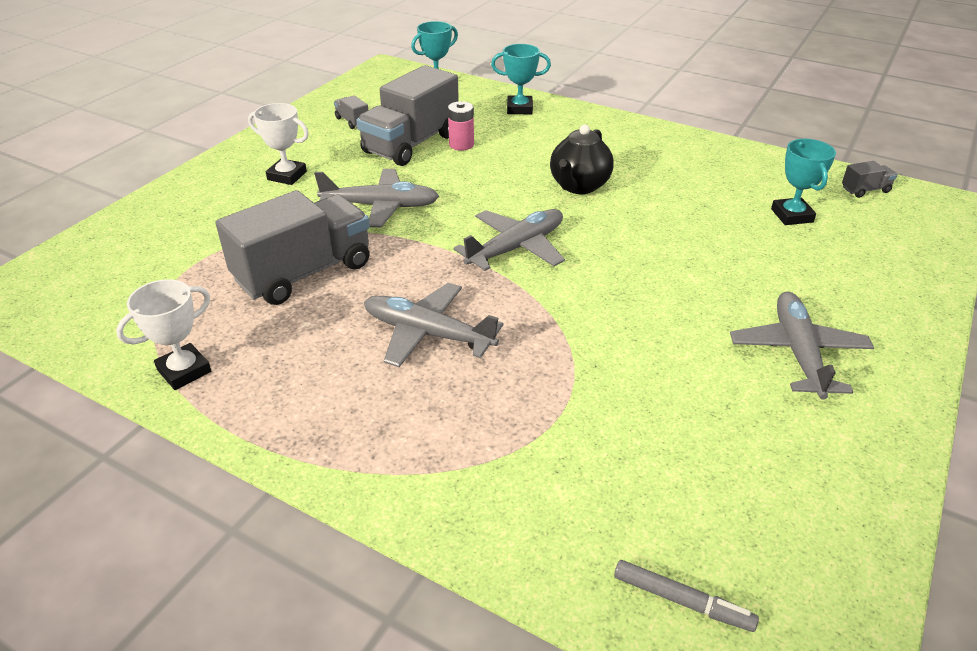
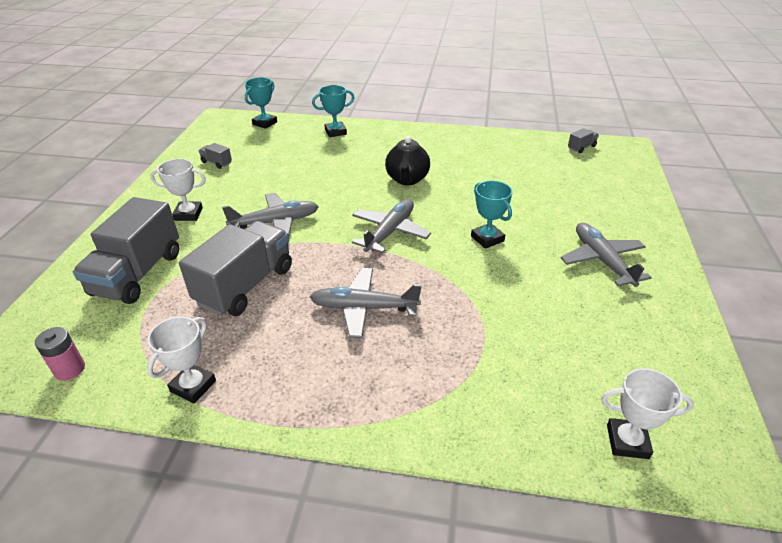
camera: 20 degrees left, 0 degrees up
grey truck [356,65,459,166] -> grey truck moved to [73,197,179,304]
pink battery [448,101,474,151] -> pink battery moved to [35,327,85,381]
grey marker [614,560,759,632] -> white trophy [601,368,694,459]
turquoise trophy [771,139,836,225] -> turquoise trophy moved to [471,181,513,249]

